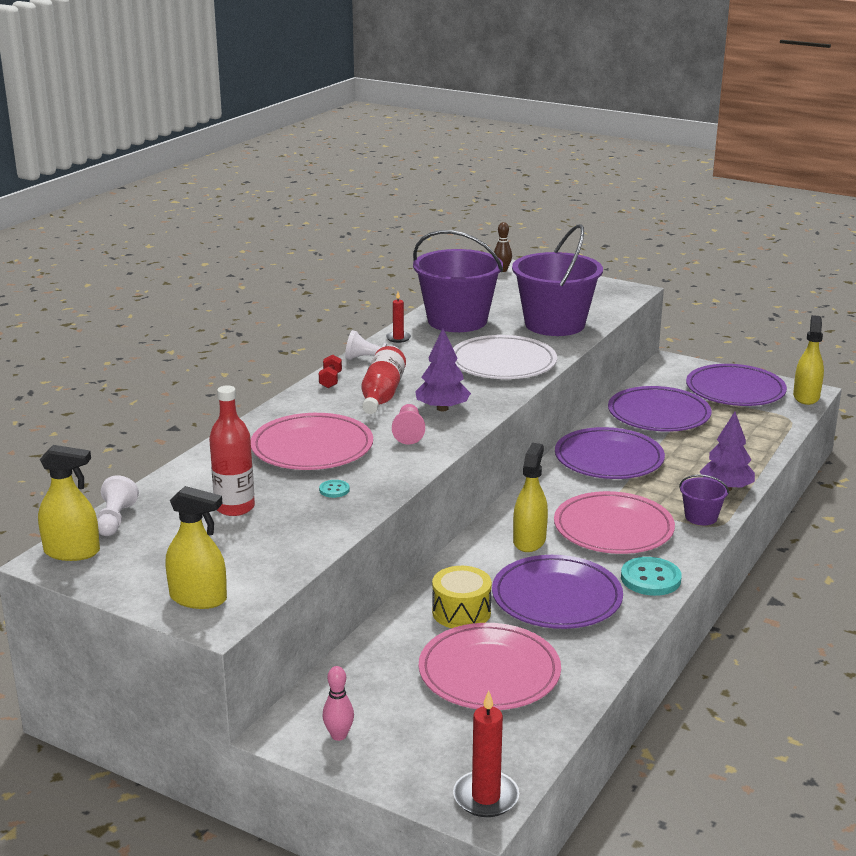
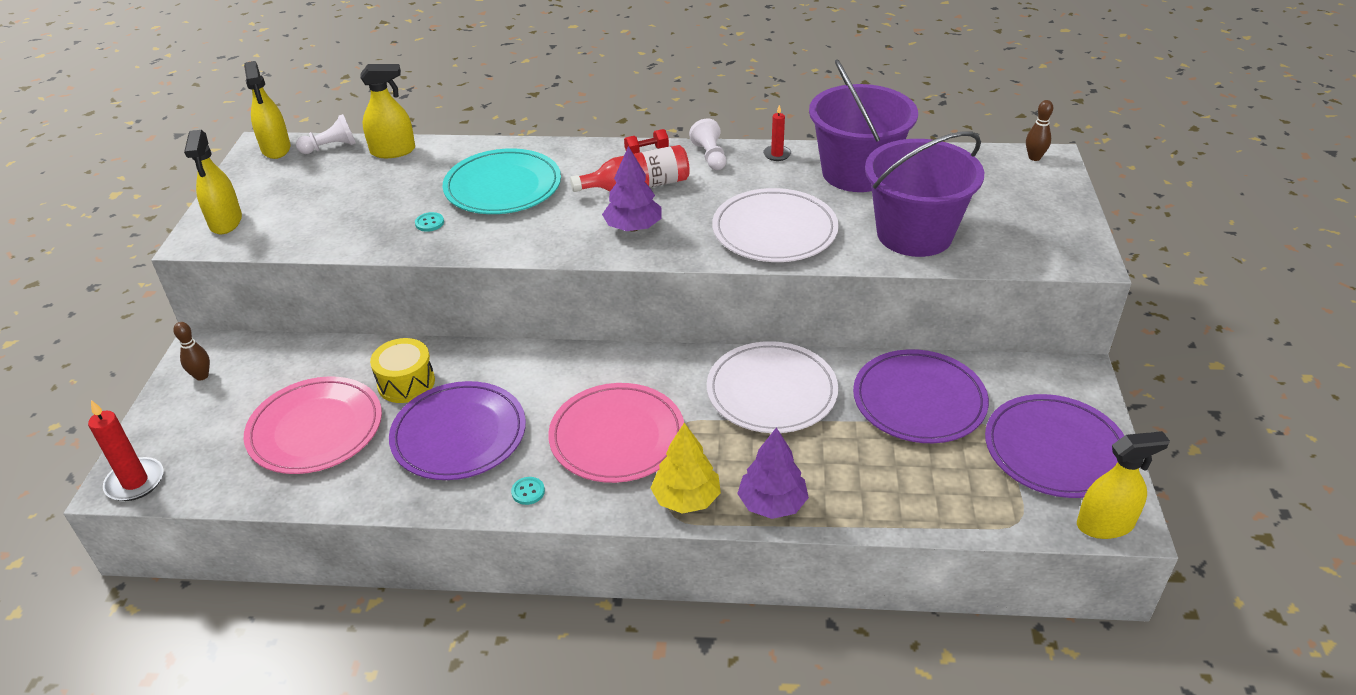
camera: 65 degrees right, 15 degrees up
red bottle [209,385,255,516] -> none
pink plate [251,413,373,470] -> turquoise plate [443,148,561,214]
pink bowling pin [322,666,354,741] -> brown bowling pin [173,322,210,381]
pink pawn [392,404,425,444] -> none
yellow spray bottle [513,443,548,552] -> yellow spray bottle moved to [360,64,415,158]
purple plate [555,427,665,479] -> white plate [707,341,838,433]
turquoise button [621,557,682,596] -> turquoise button [511,477,545,505], size x0.50
purple bucket [679,474,729,525] -> yellow tree [651,423,721,514]

